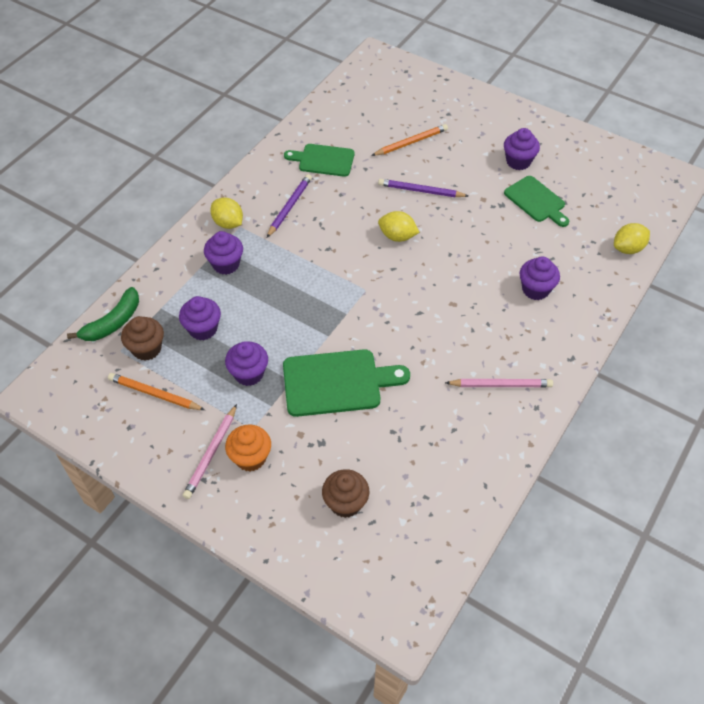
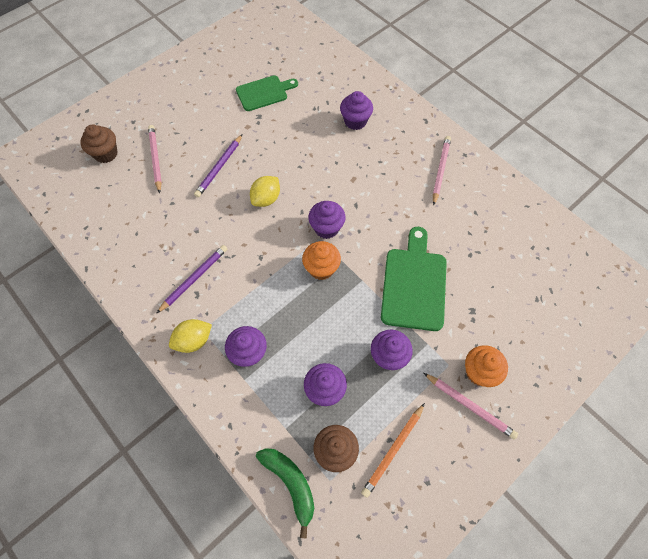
camera: 75 degrees left, 10 degrees up
purple pencil [267,174,312,238] -> purple pencil turned 90 degrees clockwise [156,245,227,314]
green cutting board [284,144,355,177] -> none
brown cupcake [322,469,369,518] -> brown cupcake moved to [80,125,118,163]
orange pencil [371,124,448,156] -> pink pencil [148,125,162,194]
purple cupcake [504,128,540,170] -> purple cupcake moved to [308,201,346,239]
yellow lemon [614,223,650,254] -> none
none -> orange cupcake [302,241,341,280]

